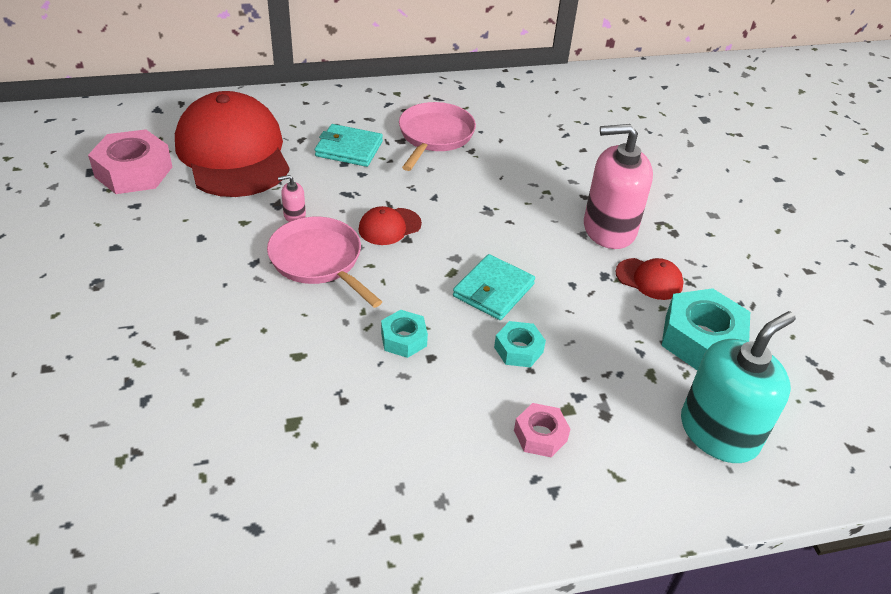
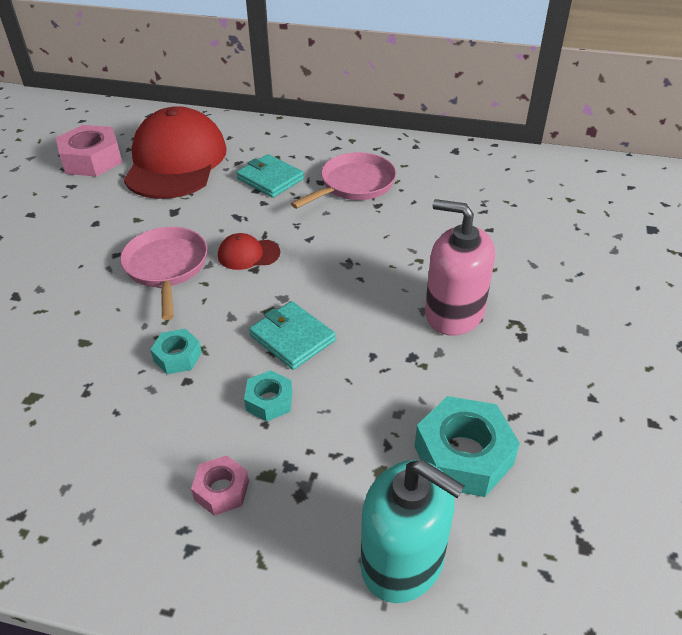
camera: 30 degrees right, 0 degrees up
pink soap dispenser [278,175,306,222] -> none
turquoise wallet [453,254,535,320] -> turquoise wallet turned 75 degrees clockwise [249,301,336,370]
red cap [615,258,684,300] -> none
turquoise soap dispenser [681,311,796,463] -> turquoise soap dispenser turned 45 degrees clockwise [361,460,464,603]

